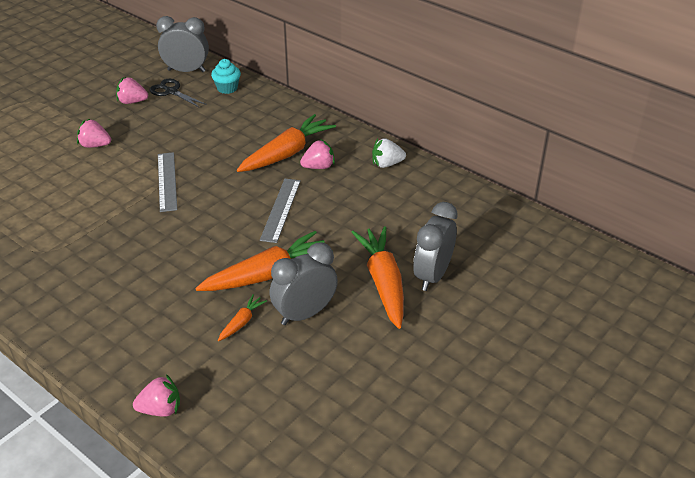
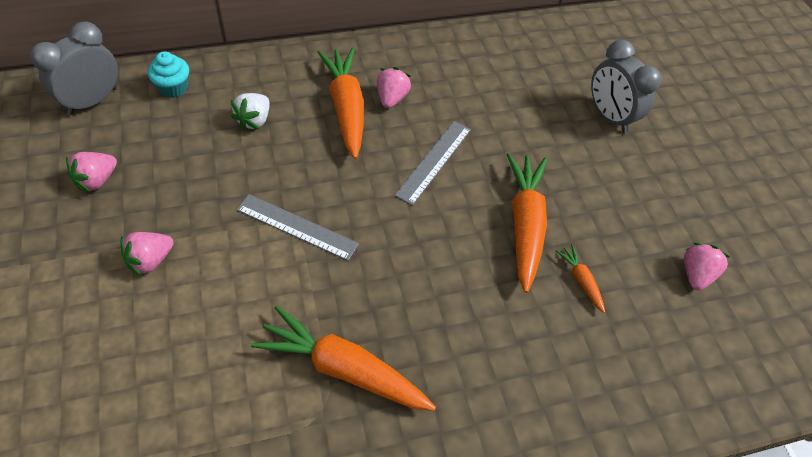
camera: 60 degrees left, 15 degrees up
pink strawberry [133,374,180,417] -> pink strawberry moved to [684,242,731,290]
black scissors [150,79,207,108] -> none
grey ruler [260,179,301,243] -> grey ruler turned 75 degrees clockwise [395,121,471,206]
grey clock [269,243,338,325] -> none
orange carrot [351,226,404,329] -> orange carrot moved to [251,305,436,411]
white strawberry [372,138,406,168] -> white strawberry moved to [231,93,270,131]

